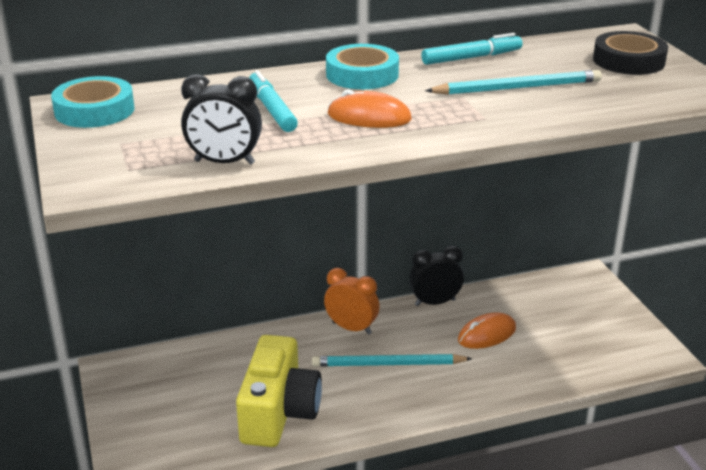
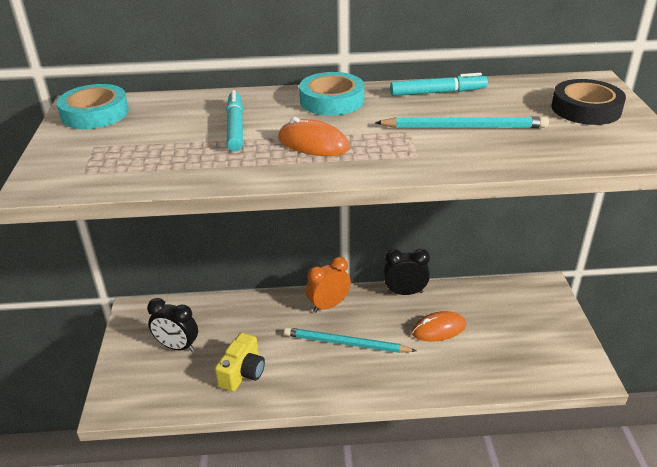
camera: 15 degrees right, 5 degrees up
black clock [181,74,262,165] -> black clock moved to [147,298,198,352]
yellow camera [236,335,322,447] -> yellow camera [215,333,265,392], size x0.61
orange clock [324,268,380,335] -> orange clock turned 75 degrees counterclockwise [306,257,351,313]

